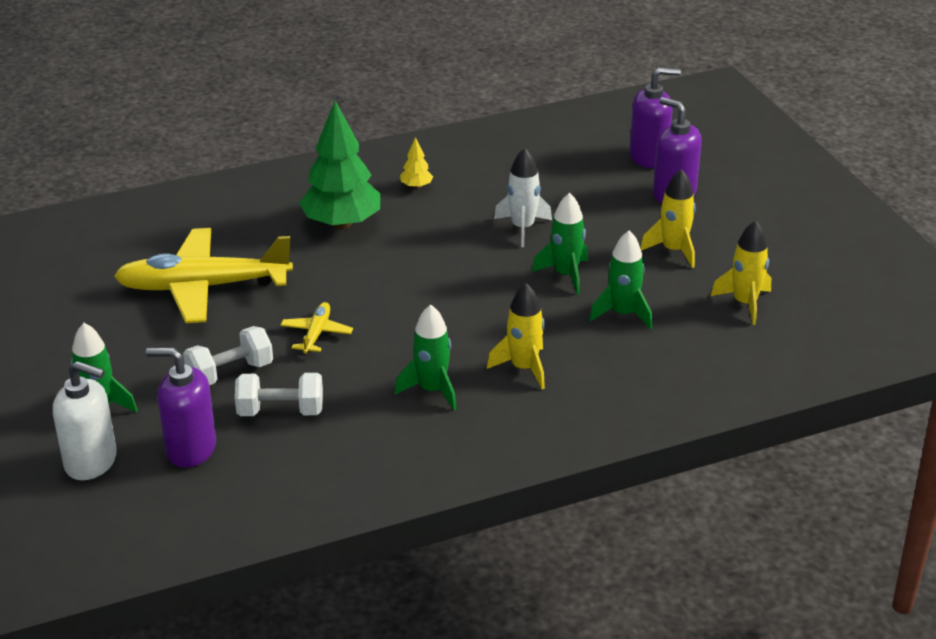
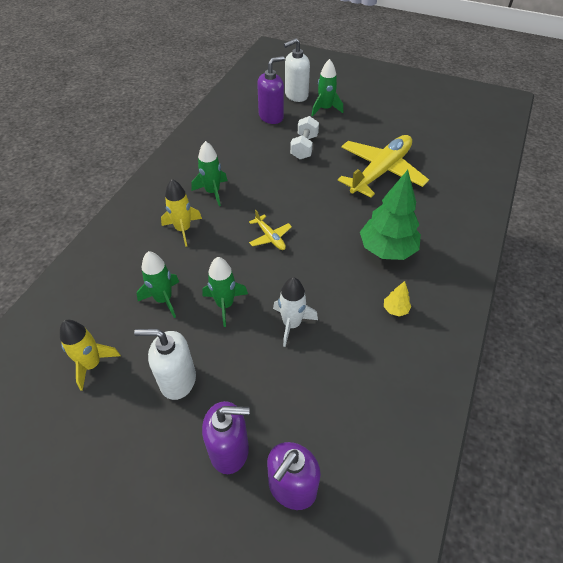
camera: 135 degrees right, 15 degrees up
white dumbbell [235,373,323,416] -> none
yellow plane [280,302,353,354] -> yellow plane moved to [249,210,292,250]
yellow rocket [640,169,696,268] -> white soap dispenser [134,329,196,400]

